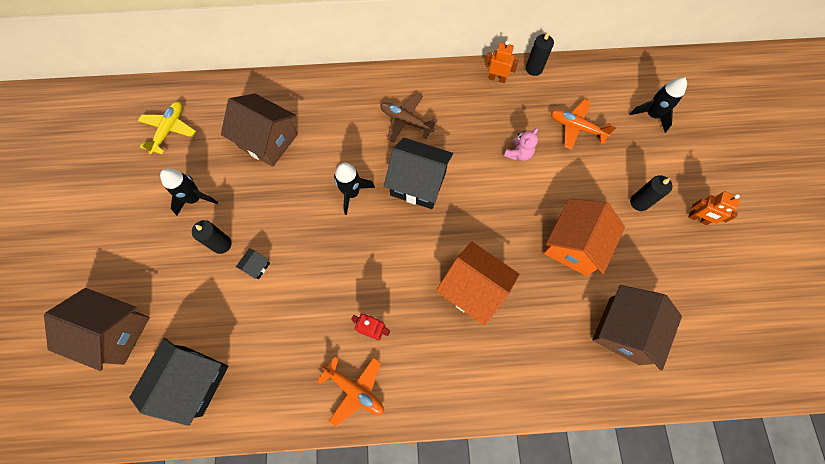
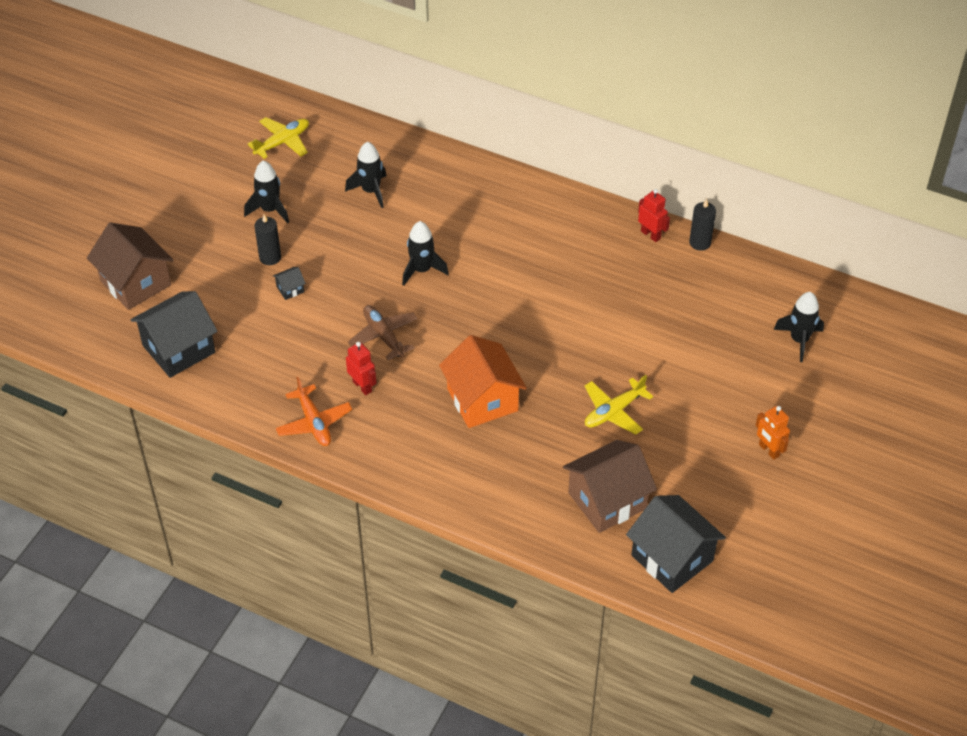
camera: 30 degrees right, 20 degrees down
brown house [221,93,298,167] -> black rocket [345,141,386,208]
brown plane [380,93,438,142] -> brown plane moved to [348,305,418,360]
black house [384,138,453,209] -> black house moved to [626,495,726,593]
orange robot [485,41,519,83] -> red robot [638,189,670,242]
pink teddy bear [504,128,538,161] -> none
orange house [544,199,625,276] -> yellow plane [585,375,653,435]
orange plane [551,99,616,150] -> none
black candle [630,175,673,211] -> none

